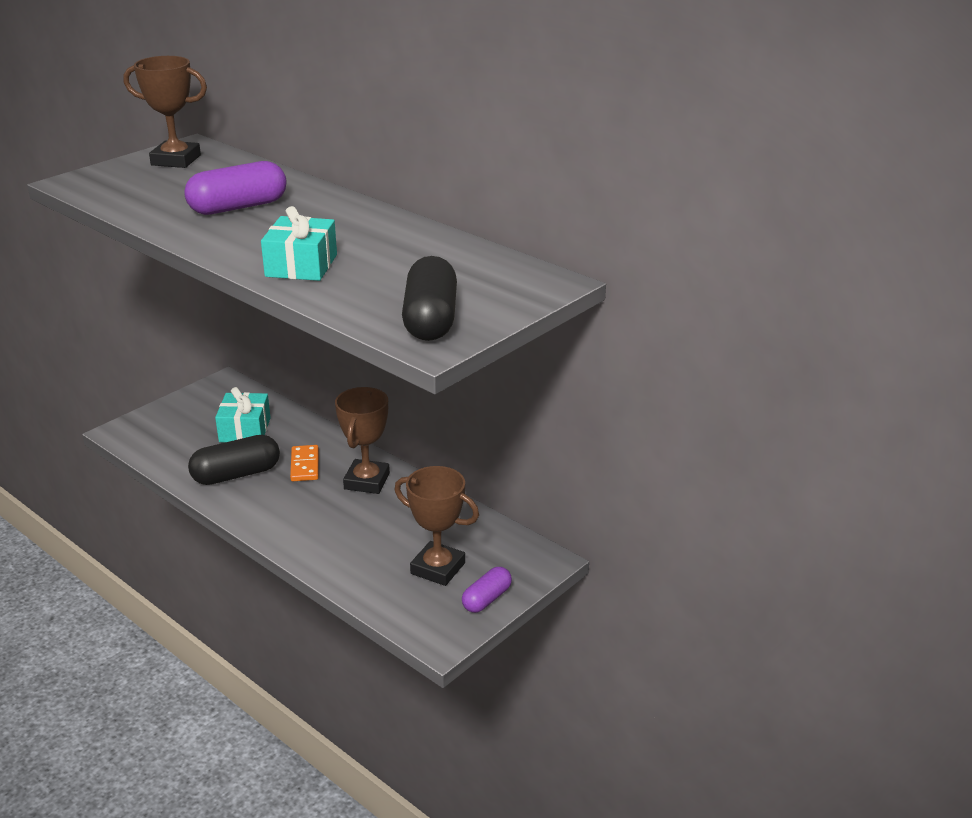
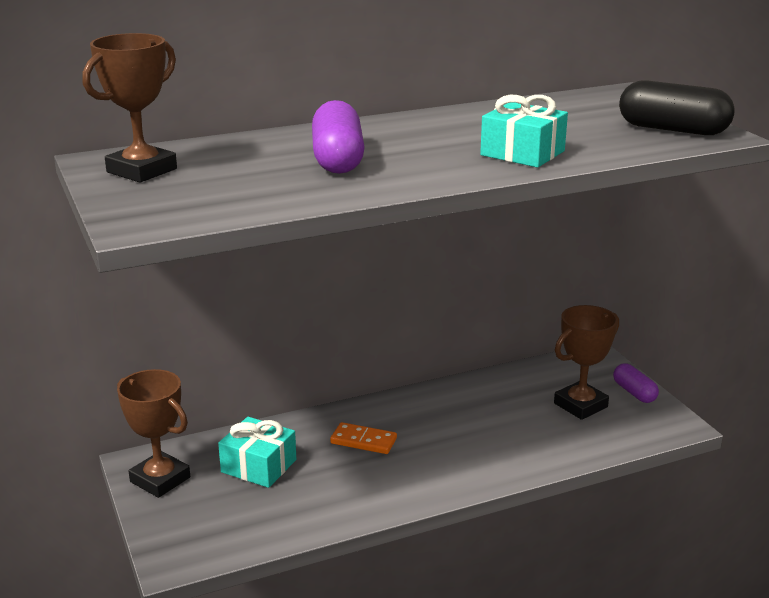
camera: 65 degrees left, 5 degrees down
black capsule [188,435,280,485] -> none
brown trophy [335,387,390,494] -> brown trophy moved to [117,369,190,498]

